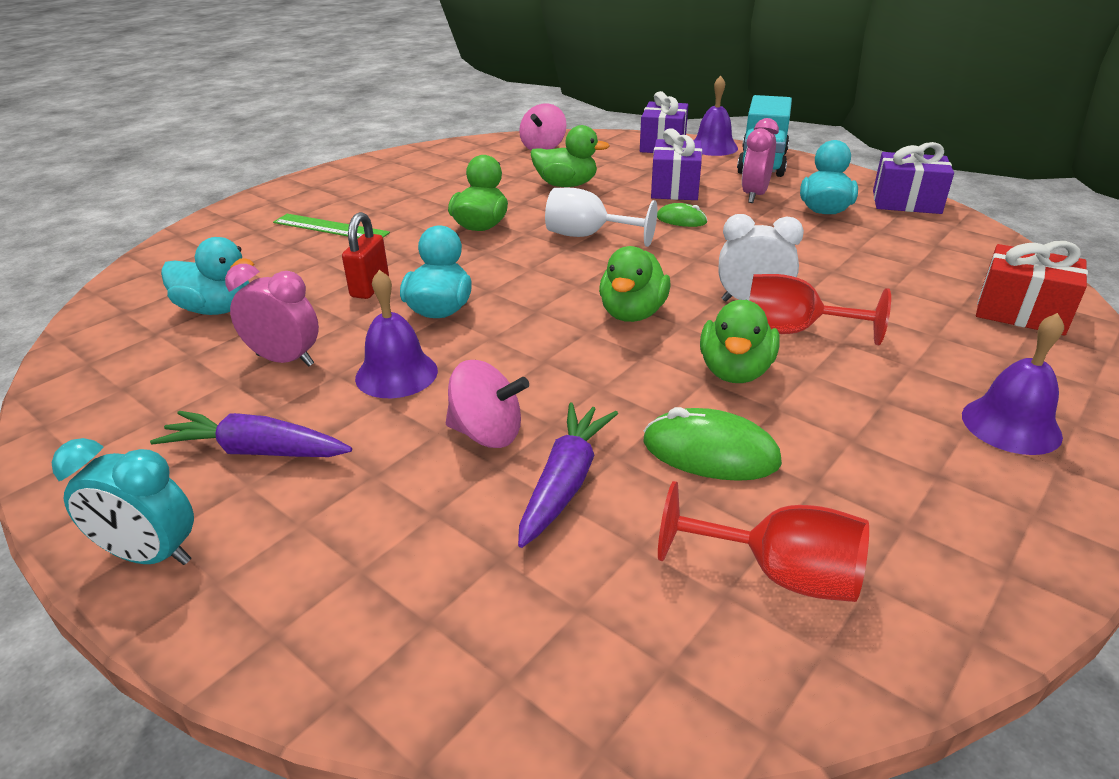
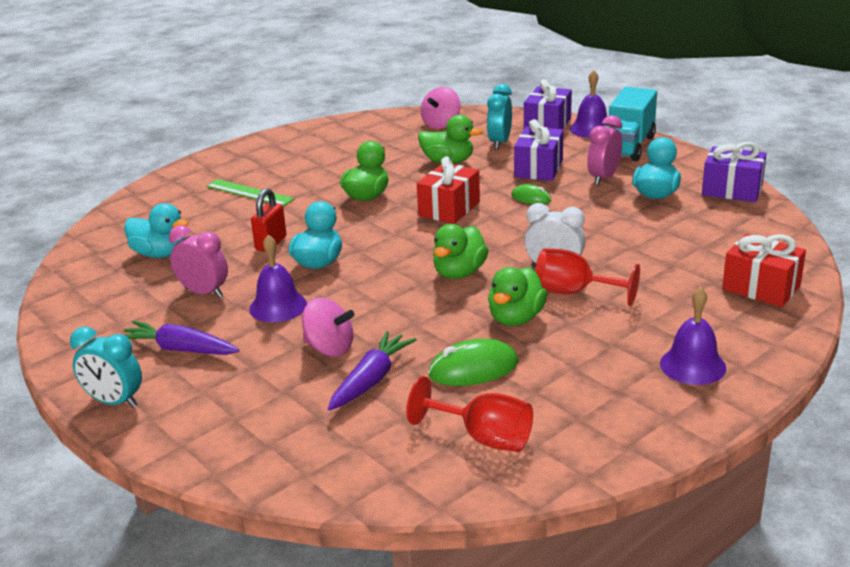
camera: 10 degrees right, 5 degrees down
white goblet [545,188,657,247] -> red gift [417,156,480,224]
green mouse [644,407,782,481] -> green mouse turned 45 degrees counterclockwise [428,339,519,386]
none -> turquoise clock [487,84,512,149]

